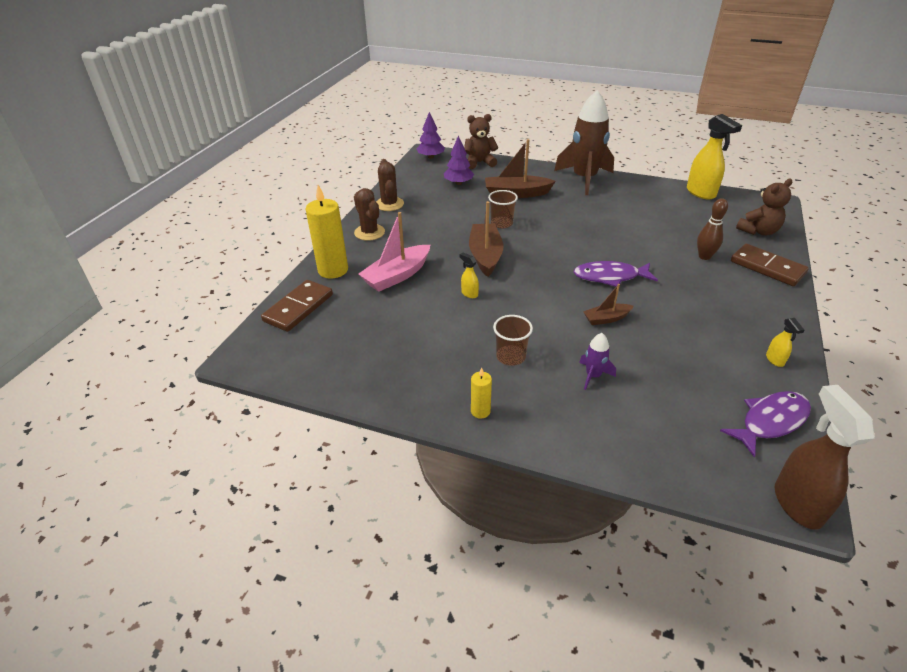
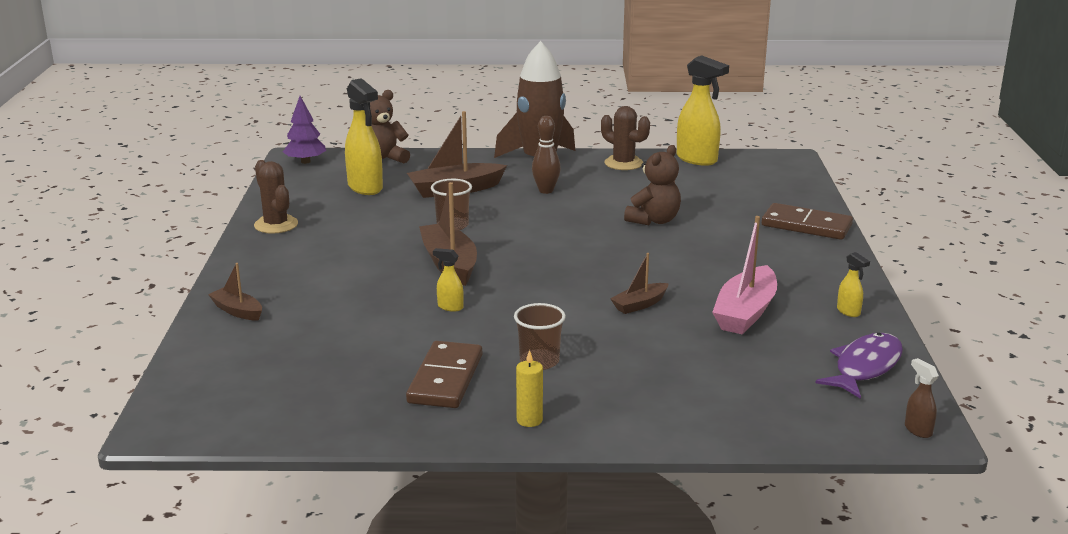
camera: 20 degrees left, 15 degrees down
brown domino [261,280,333,332] -> brown domino moved to [406,341,482,408]
yellow candle [306,185,348,279] -> brown boat [208,263,262,321]
brown cactus [354,188,385,241] -> brown cactus moved to [601,106,650,170]
pink boat [358,212,430,292] -> pink boat moved to [712,216,777,334]
purple tree [444,135,474,185] -> yellow spray bottle [345,78,383,195]
purple fish [574,261,658,287] -> none
purple rocket [579,333,616,390] -> none
brown bowling pin [697,198,728,260] -> brown bowling pin moved to [532,116,561,194]
brown teddy bear [736,178,792,235] -> brown teddy bear moved to [624,145,681,225]
brown spray bottle [775,385,875,530] -> brown spray bottle [905,358,939,438], size x0.47

